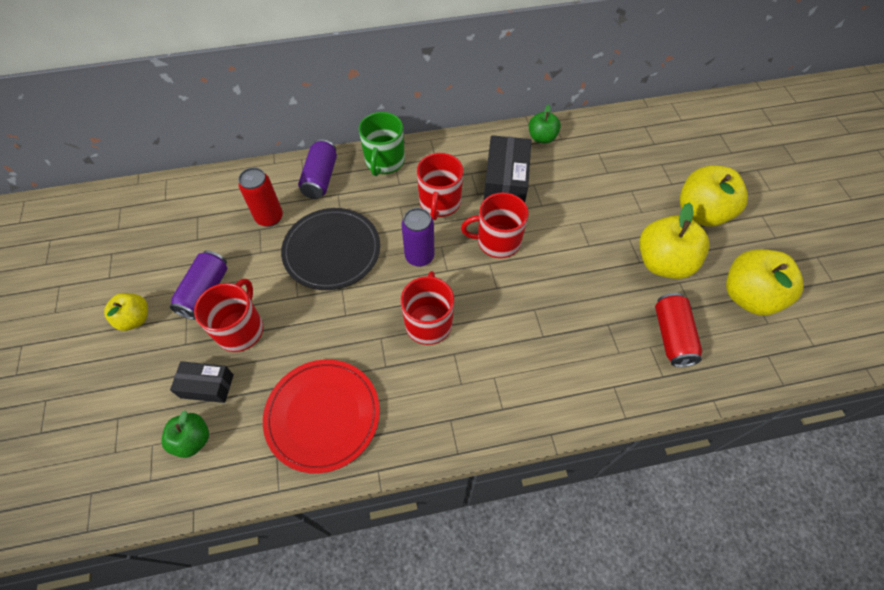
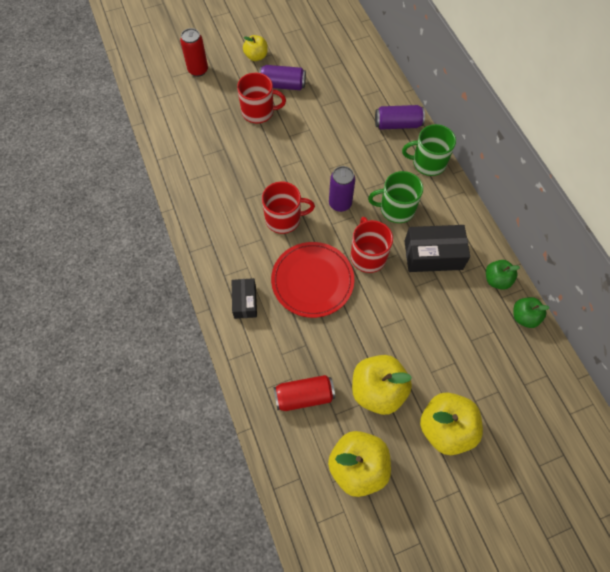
camera: 80 degrees right, 5 degrees up
green apple [161,410,209,458] -> green apple moved to [513,297,550,328]
black box [170,361,234,403] -> black box moved to [232,278,257,319]
red can [238,167,283,227] -> red can moved to [180,28,208,77]
red plate [263,359,380,474] -> red plate moved to [271,242,354,318]
black plate [281,208,380,290] -> none
red mug [417,153,463,220] -> green mug [368,171,423,223]

